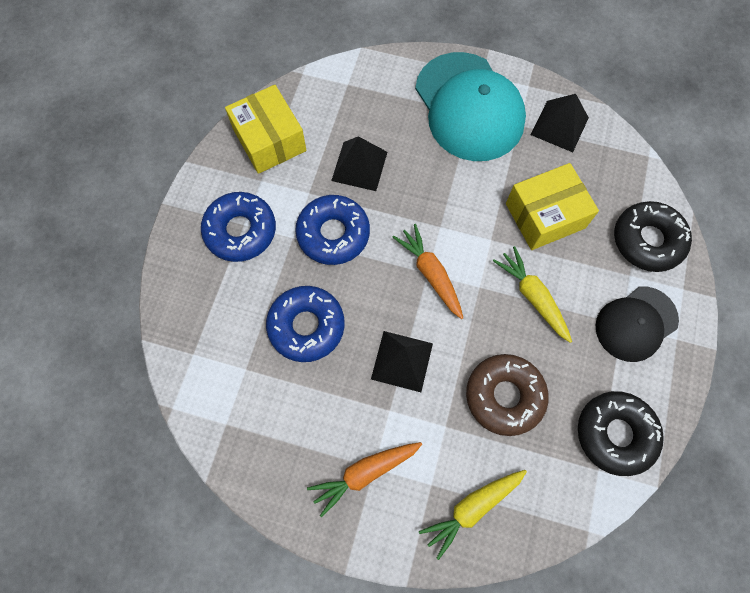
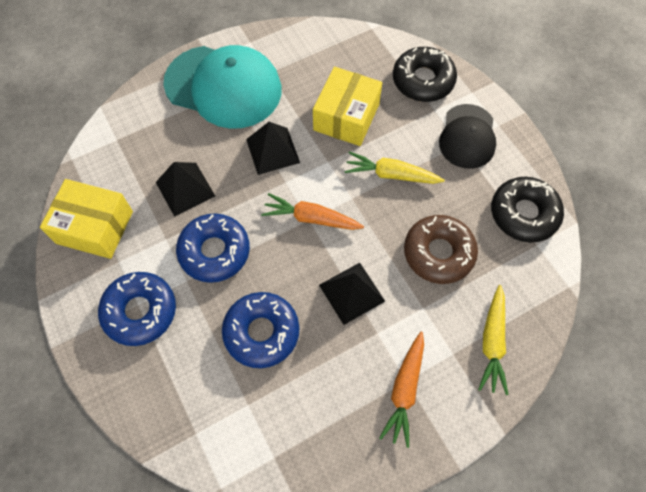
camera: 45 degrees left, 5 degrees down
black pyramid [531,94,589,152] -> black pyramid moved to [246,122,300,175]

